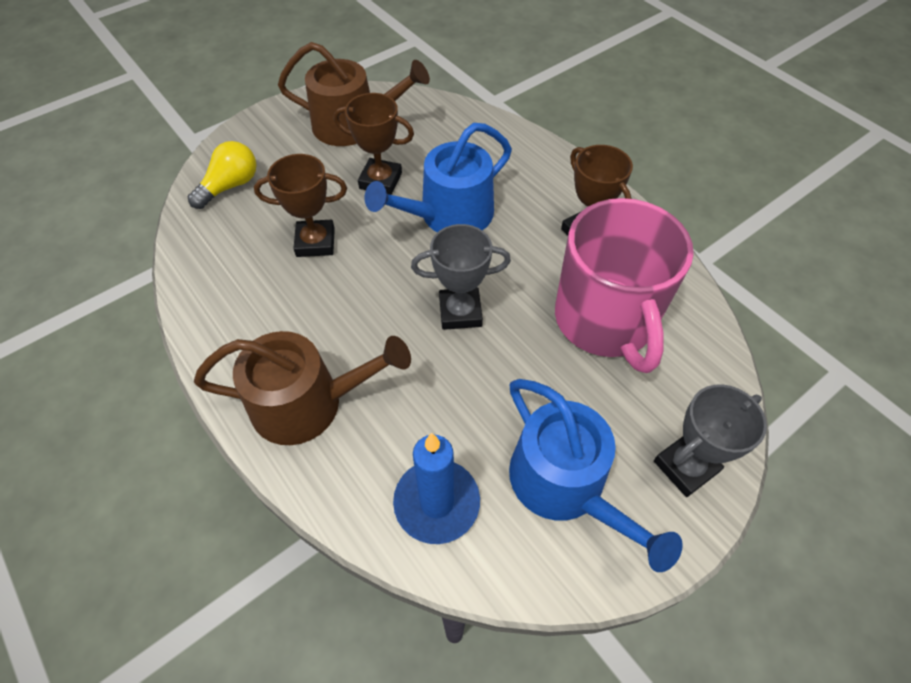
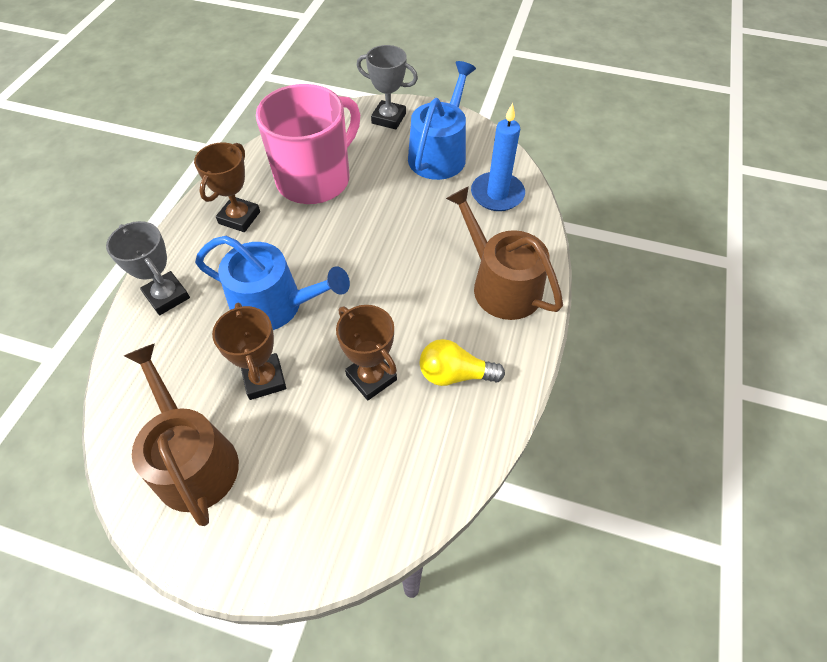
camera: 125 degrees left, 0 degrees up
yellow light bulb [188,141,256,209] -> yellow light bulb moved to [420,339,505,386]
grey trophy [411,224,511,330] -> grey trophy moved to [106,221,190,315]

